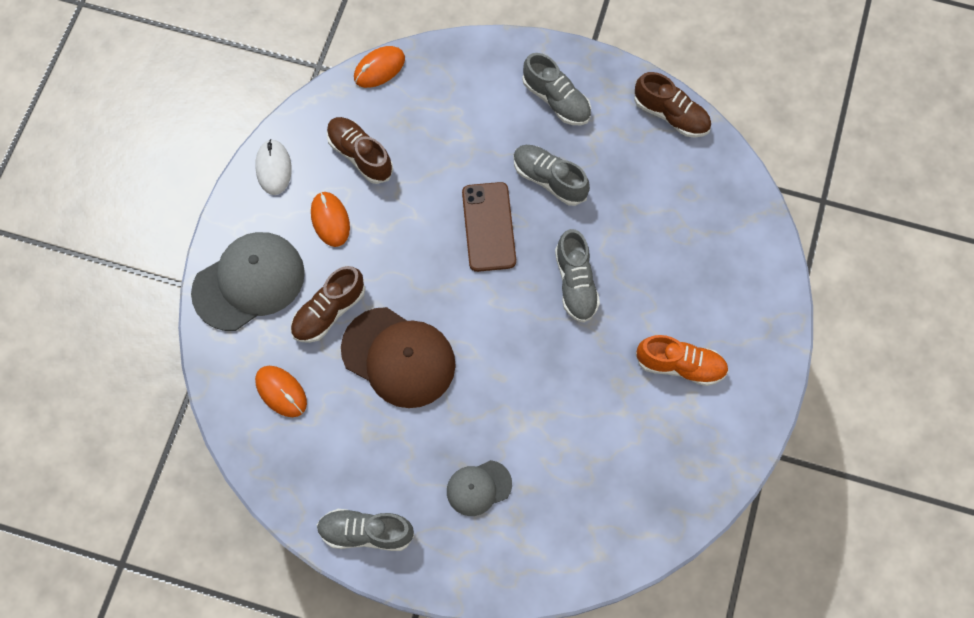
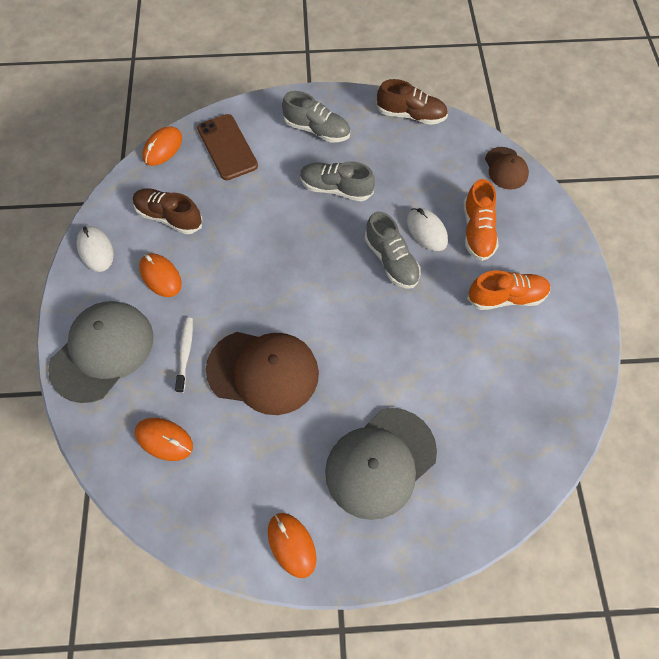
camera: 20 degrees left, 5 degrees down
brown shoe [290,266,365,343] -> white toothbrush [175,318,193,393]
grey shoe [317,509,415,551] -> orange mouse [268,513,317,578]
grey cap [447,460,512,516] -> grey cap [325,408,437,520], size x1.85
brown phone [462,182,516,272] -> brown phone moved to [197,114,258,180]
none -> white mouse [407,208,448,251]
none -> orange shoe [464,179,498,261]
none -> brown cap [485,147,529,190]

